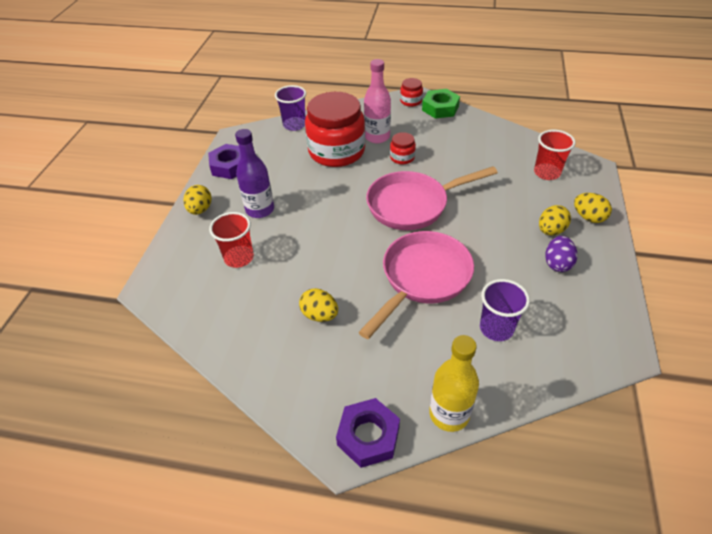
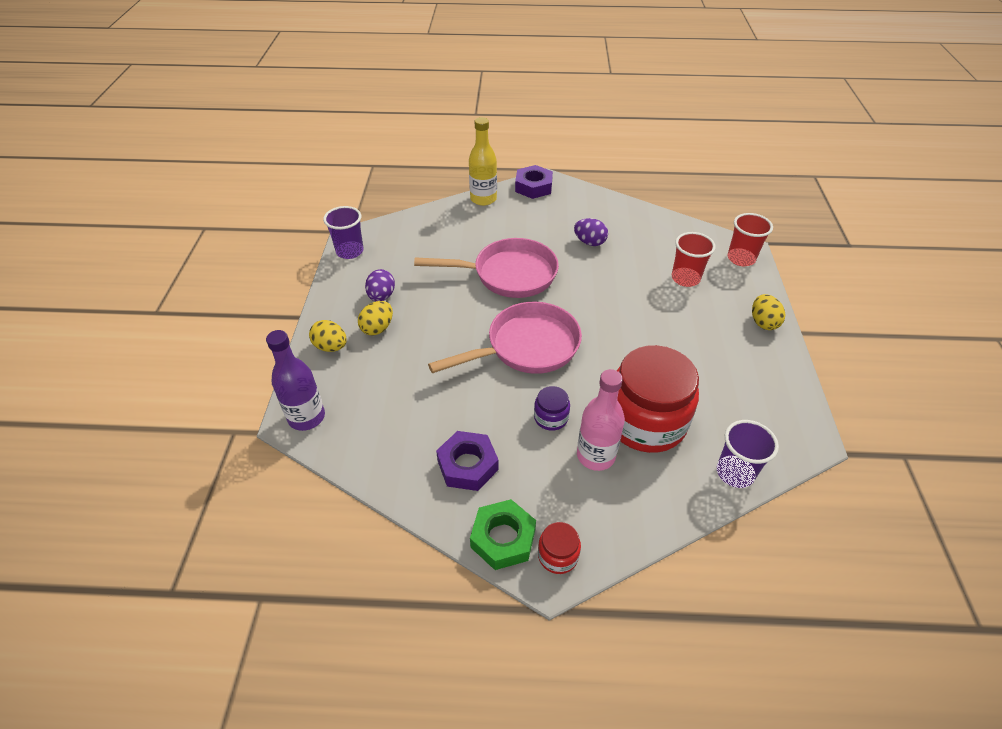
camera: 170 degrees right, 0 degrees up
purple nut [208,144,241,179] -> purple nut moved to [436,431,499,491]
purple bottle [235,129,274,218] -> purple bottle moved to [266,330,325,431]
yellow egg [299,288,338,322] -> purple egg [574,218,608,246]
pink pan [358,231,474,339] -> pink pan turned 120 degrees counterclockwise [414,238,559,298]
red jar [390,132,416,165] -> purple jar [534,386,570,431]
purple cup [480,279,530,341] -> purple cup moved to [323,206,364,259]
red cup [534,130,576,180] -> red cup moved to [727,213,773,266]

